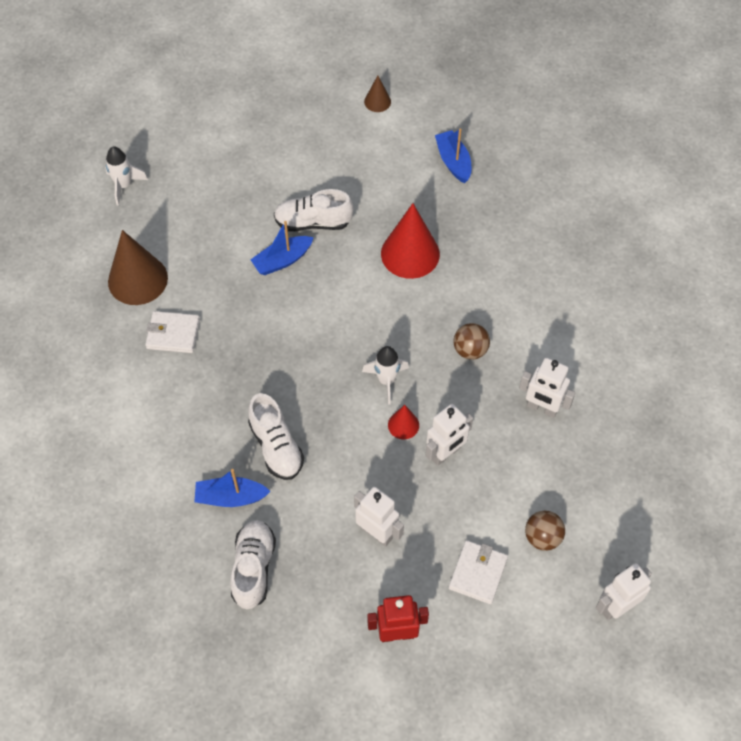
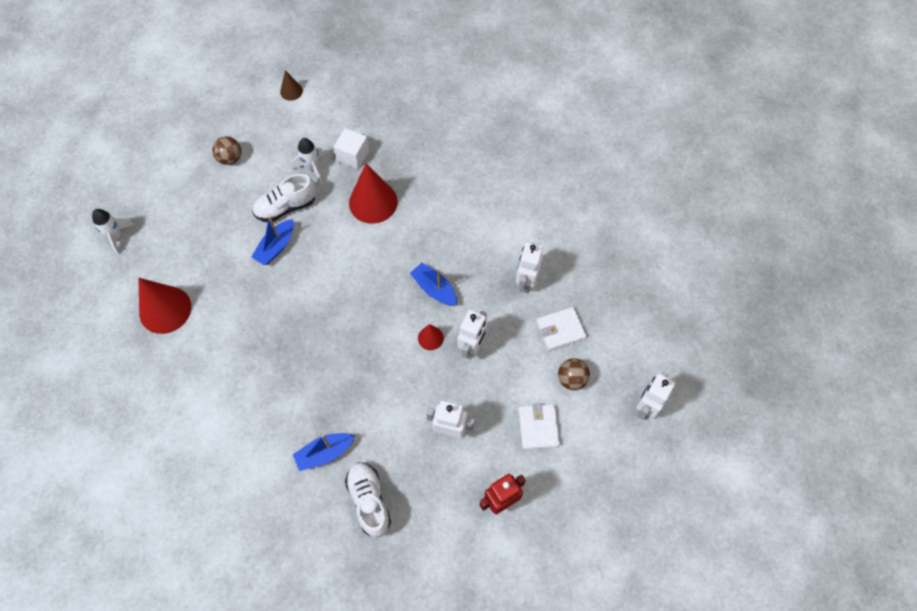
camera: 25 degrees left, 5 degrees up
brown cone [108,230,168,305] -> red cone [138,278,191,334]
white wallet [145,311,200,353] -> white wallet moved to [536,307,587,351]
white shoe [248,393,304,480] -> none
white rocket [362,346,409,405] -> white rocket moved to [291,138,324,184]
blue boat [435,128,471,183] -> blue boat moved to [410,263,457,306]
brown ball [453,323,490,360] -> brown ball moved to [212,136,241,165]
white robot [519,358,575,418] -> white robot turned 105 degrees clockwise [516,242,543,293]
none -> white cube [334,128,369,169]

